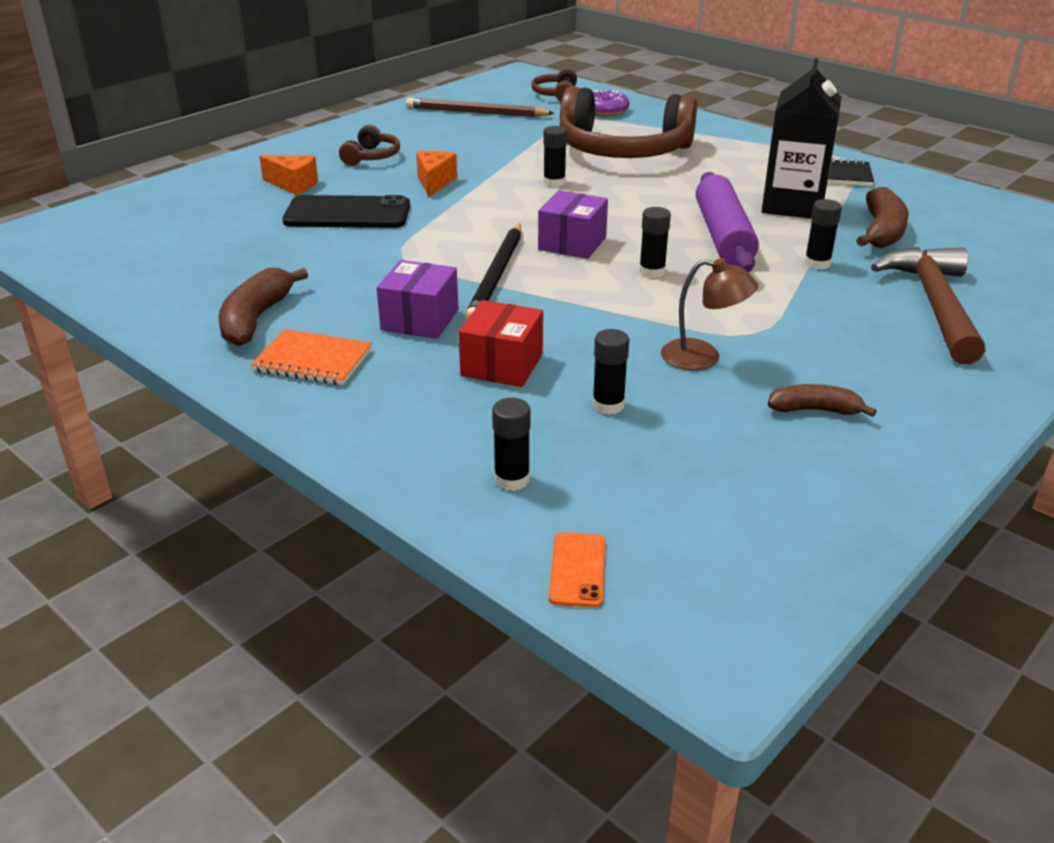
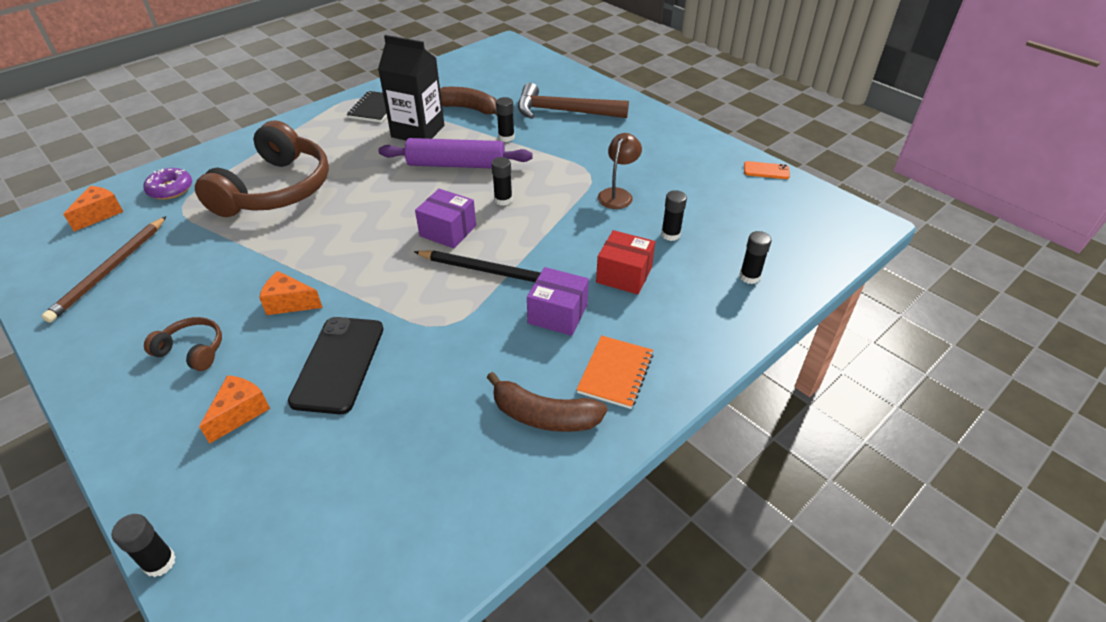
camera: 85 degrees left, 10 degrees up
brown headphones [531,68,577,101] -> orange cheese [63,186,123,232]
black glue stick [543,126,567,187] -> black glue stick moved to [112,514,176,577]
orange phone [549,532,606,608] -> orange phone moved to [744,161,790,179]
brown banana [768,384,877,417] -> none

